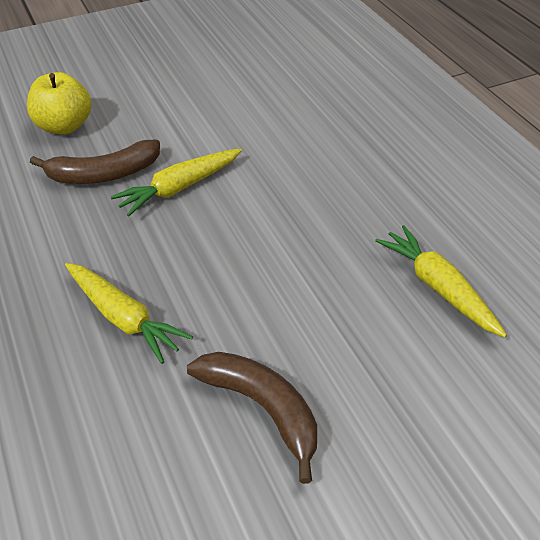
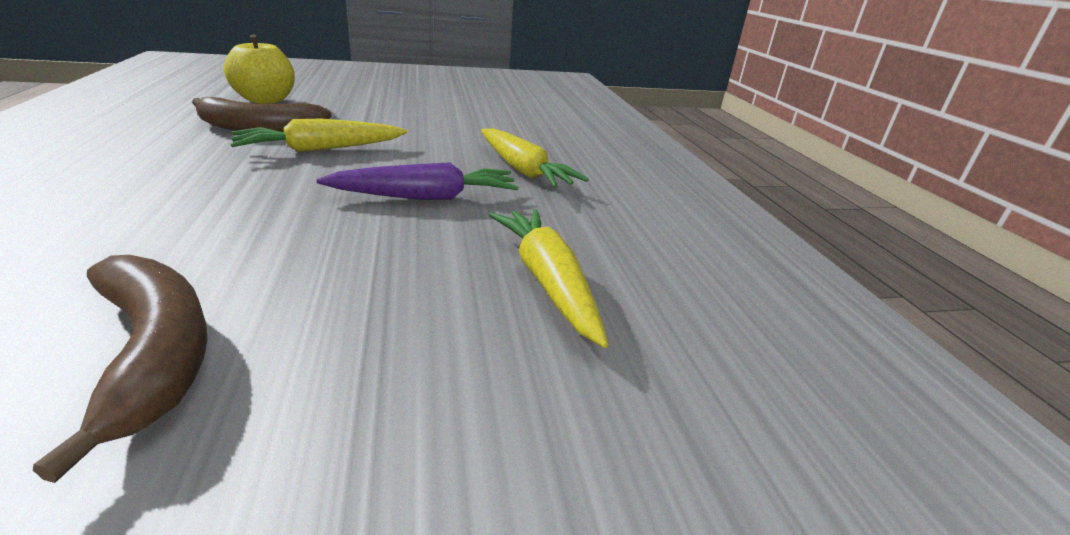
camera: 10 degrees right, 15 degrees down
yellow carrot [65,263,193,364] -> yellow carrot moved to [481,128,589,188]
none -> purple carrot [316,162,518,200]

